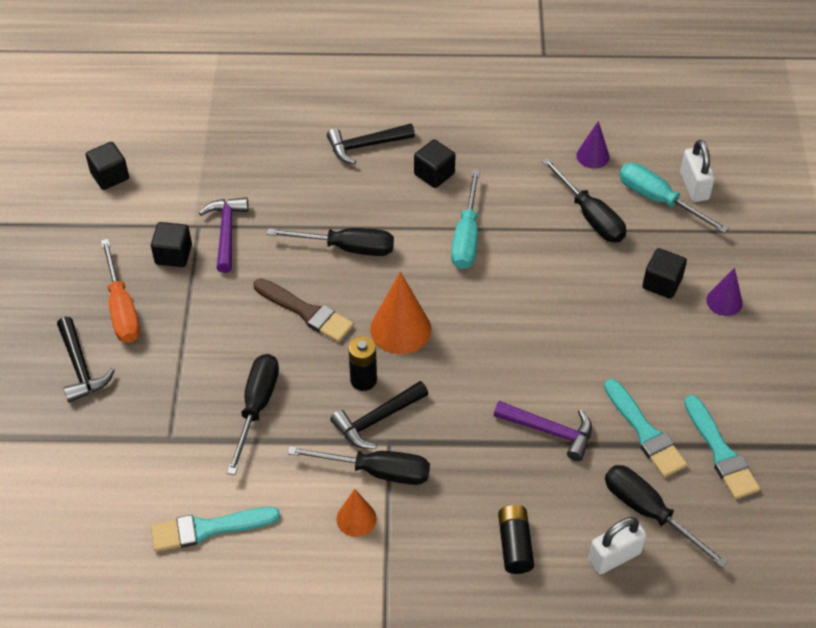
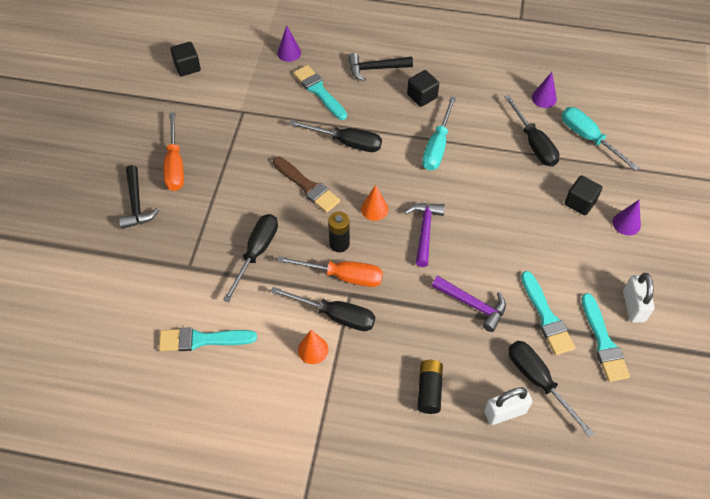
camera: 10 degrees right, 5 degrees up
black cube [151,222,192,267] -> none
purple hammer [199,197,248,273] -> purple hammer moved to [405,203,445,267]
black hammer [330,381,428,449] -> orange screwdriver [277,256,383,287]
orange cone [370,272,431,354] -> orange cone [361,185,388,221], size x0.60
white padlock [680,140,715,202] -> white padlock moved to [623,273,655,323]
none -> purple cone [277,25,301,62]
none -> turquoise brush [293,65,347,120]

